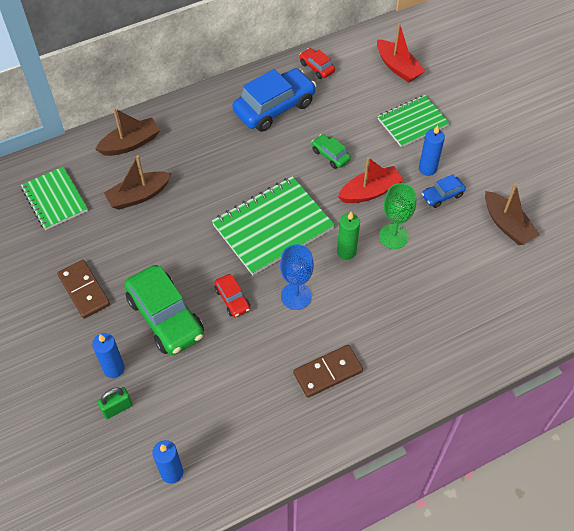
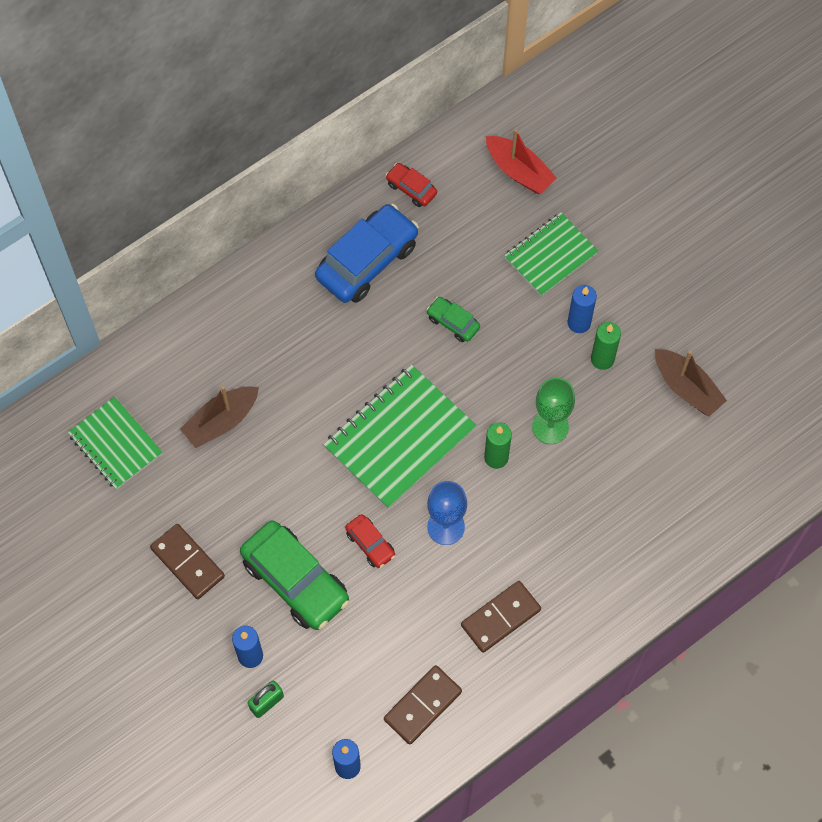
camera: 10 degrees left, 10 degrees up
brown boat [95,108,160,156] -> none
red boat [338,157,404,203] -> none
blue car [421,174,466,208] -> green candle [591,322,621,370]
none -> brown domino [384,665,462,744]

